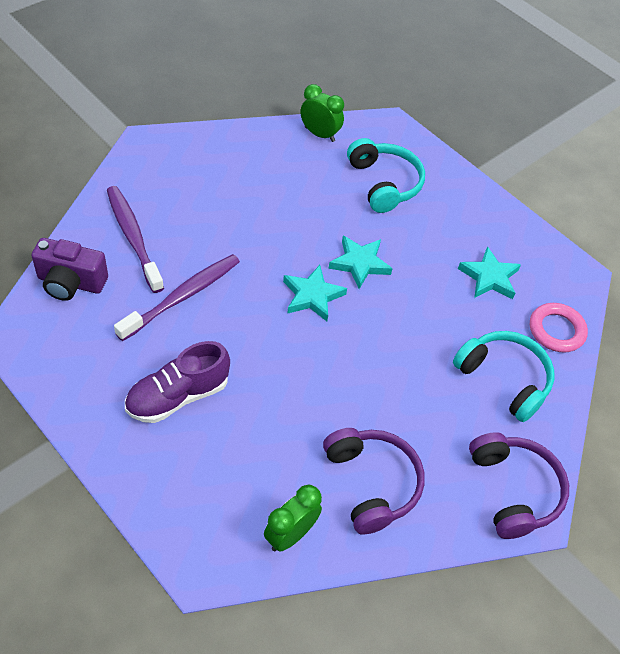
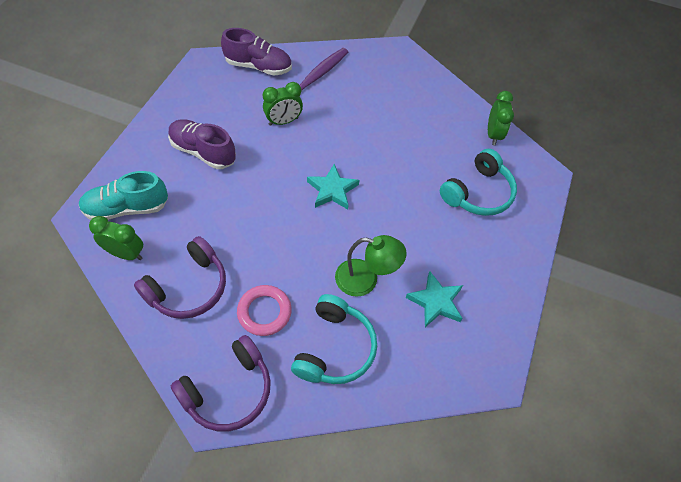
camera: 65 degrees right, 5 degrees up
purple camera [31,238,108,301] -> purple shoe [221,28,292,76]
purple toothbrush [114,254,240,341] -> green clock [263,82,303,126]
turquoise star [328,236,393,289] -> none
pink ring [530,303,588,353] -> pink ring moved to [237,285,292,336]
none -> turquoise shoe [79,171,168,220]
none -> green lamp [335,235,407,297]

